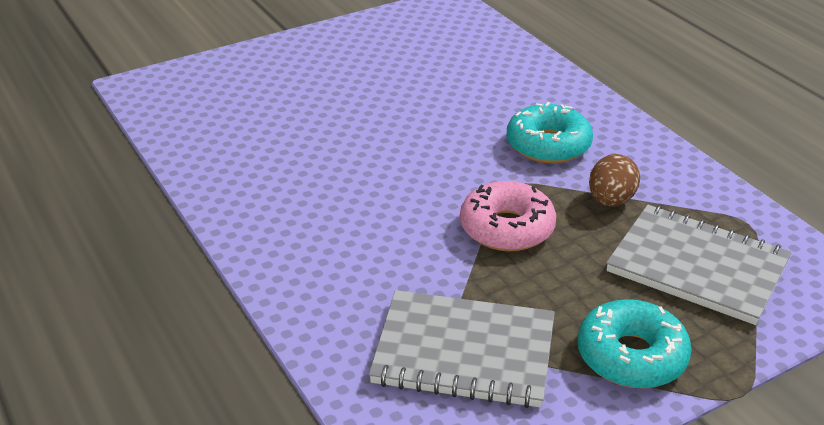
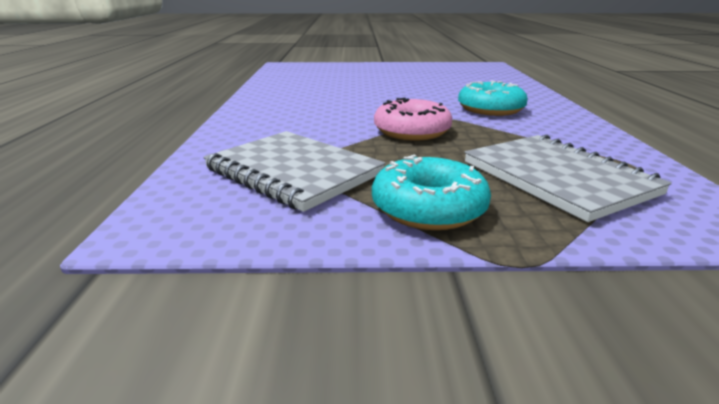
camera: 30 degrees right, 10 degrees down
brown egg [589,154,640,207] -> none

